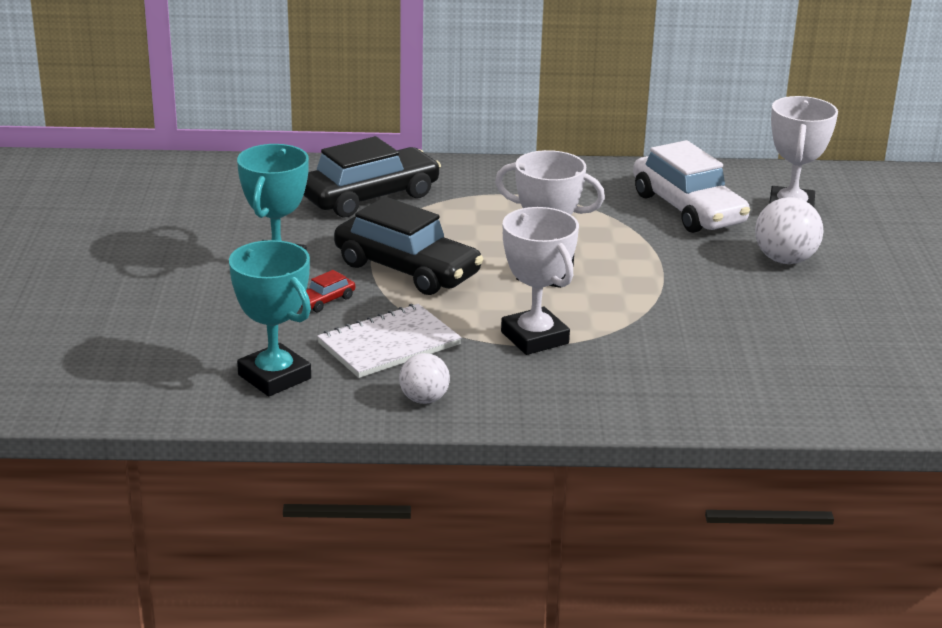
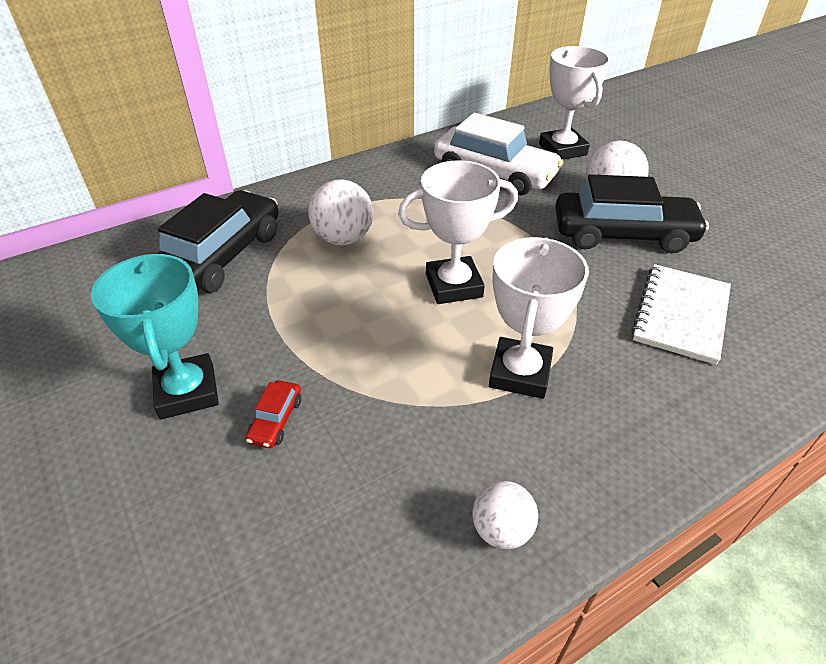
camera: 30 degrees left, 15 degrees up
turquoise trophy [229,240,311,396] -> none
white notebook [317,304,462,378] -> white notebook moved to [632,264,731,365]
black car [334,197,483,295] -> black car moved to [555,174,709,253]
white trophy [501,207,579,355] -> white trophy turned 75 degrees clockwise [489,237,589,399]
none -> white ball [308,180,374,245]

